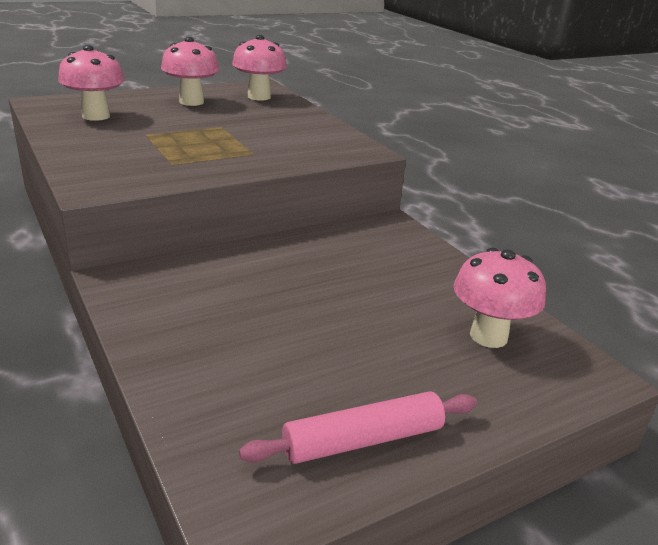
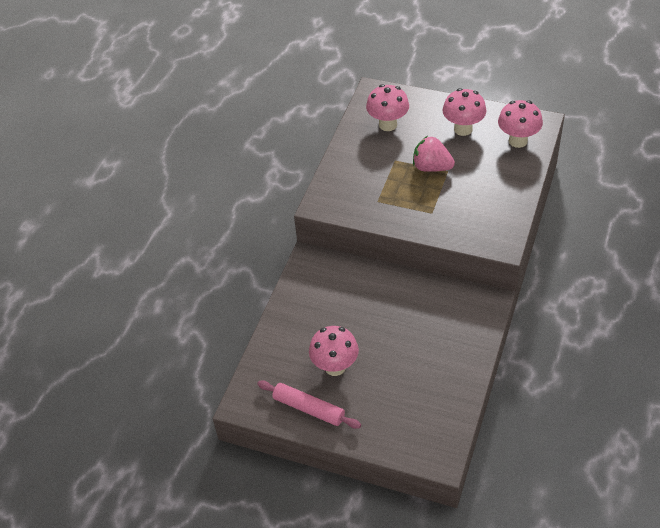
camera: 55 degrees right, 20 degrees up
pink mushroom [454,248,546,348] -> pink mushroom moved to [309,326,359,376]
none -> pink strawberry [413,136,455,172]

